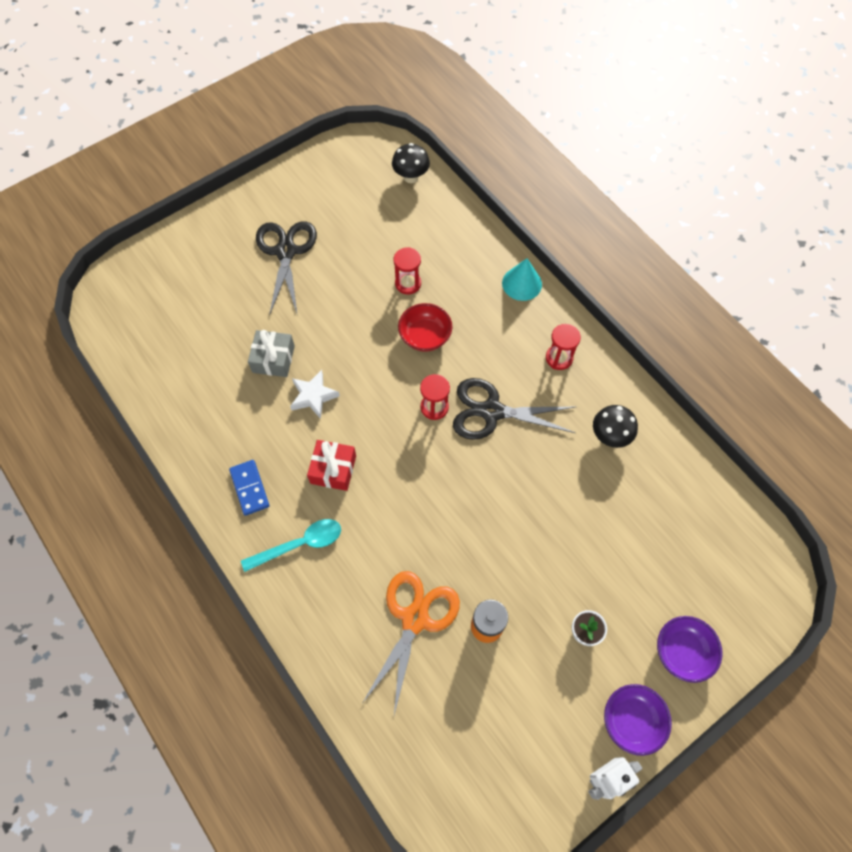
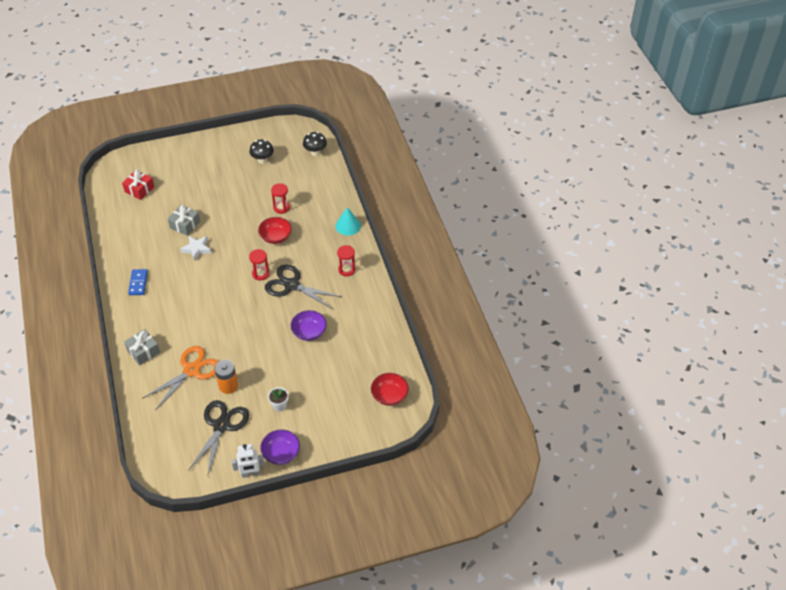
camera: 20 degrees right, 15 degrees down
turquoise spoon [241,519,341,572] -> none
black scissors [256,221,317,316] -> black scissors moved to [188,400,249,477]
red gift [307,440,356,491] -> red gift moved to [122,170,155,200]
black mushroom [593,405,638,448] -> black mushroom moved to [249,139,274,164]
purple bowl [657,616,723,683] -> purple bowl moved to [291,310,327,341]
none -> grey gift [124,329,160,365]
none -> red bowl [371,373,409,406]

